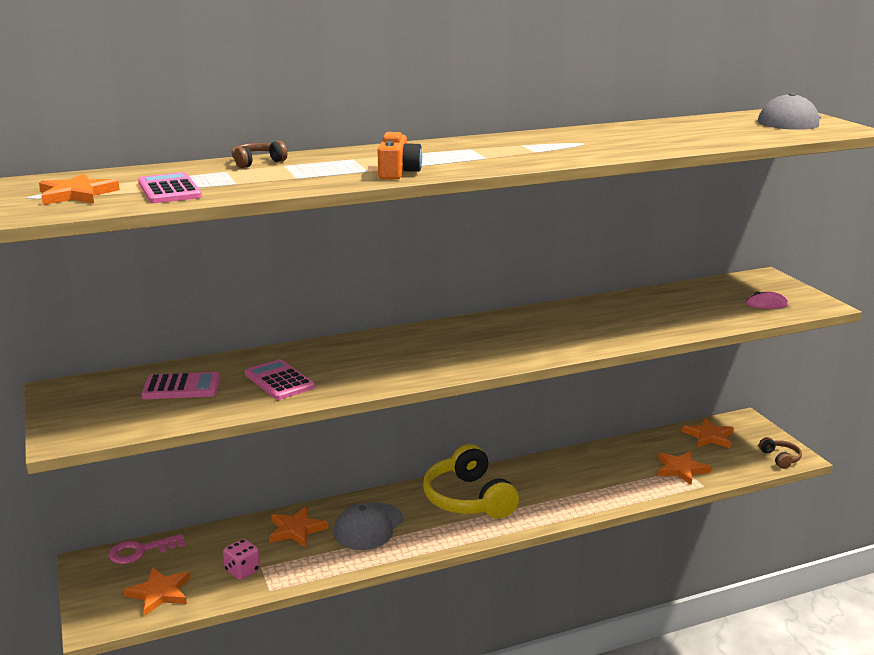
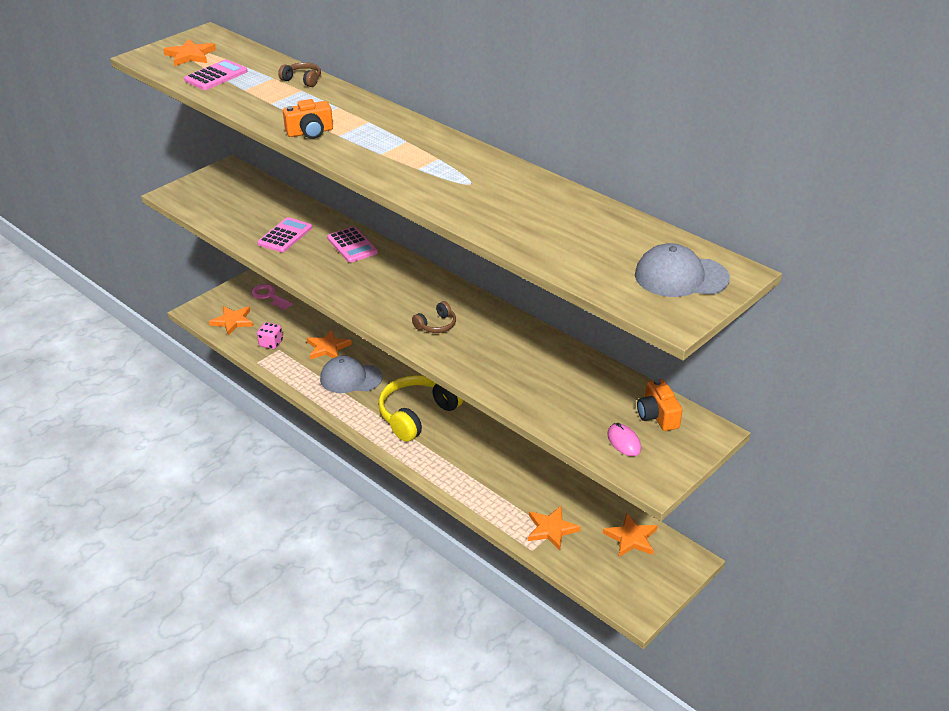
camera: 65 degrees right, 15 degrees up
pink calculator [141,372,220,399] -> pink calculator moved to [327,227,378,263]
brown headphones [759,437,802,469] -> brown headphones moved to [412,301,456,333]
none -> orange camera [637,379,682,431]

